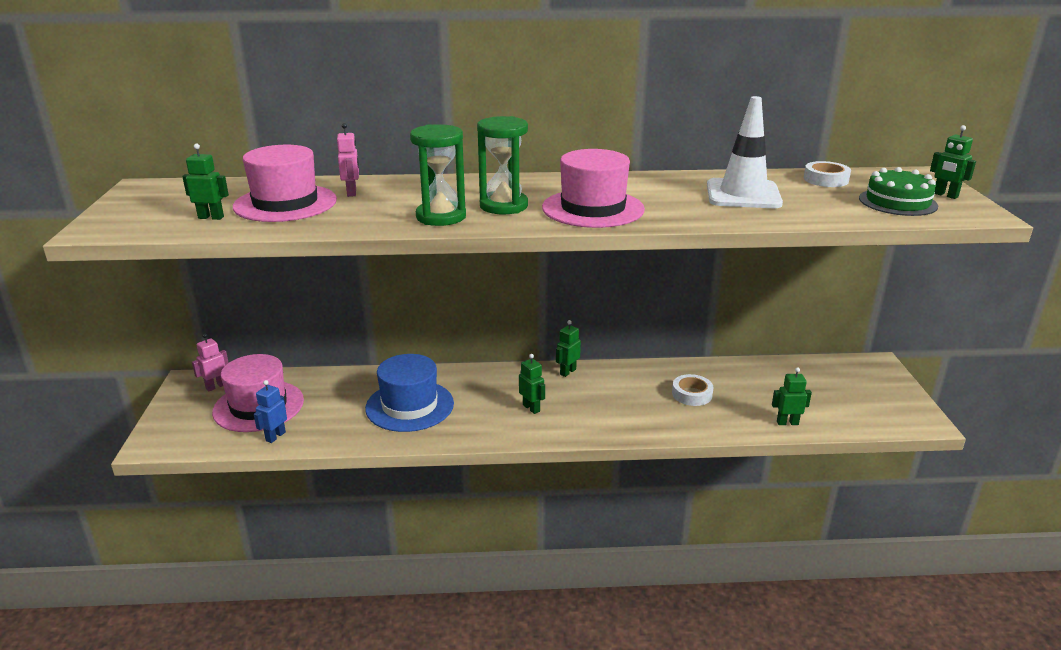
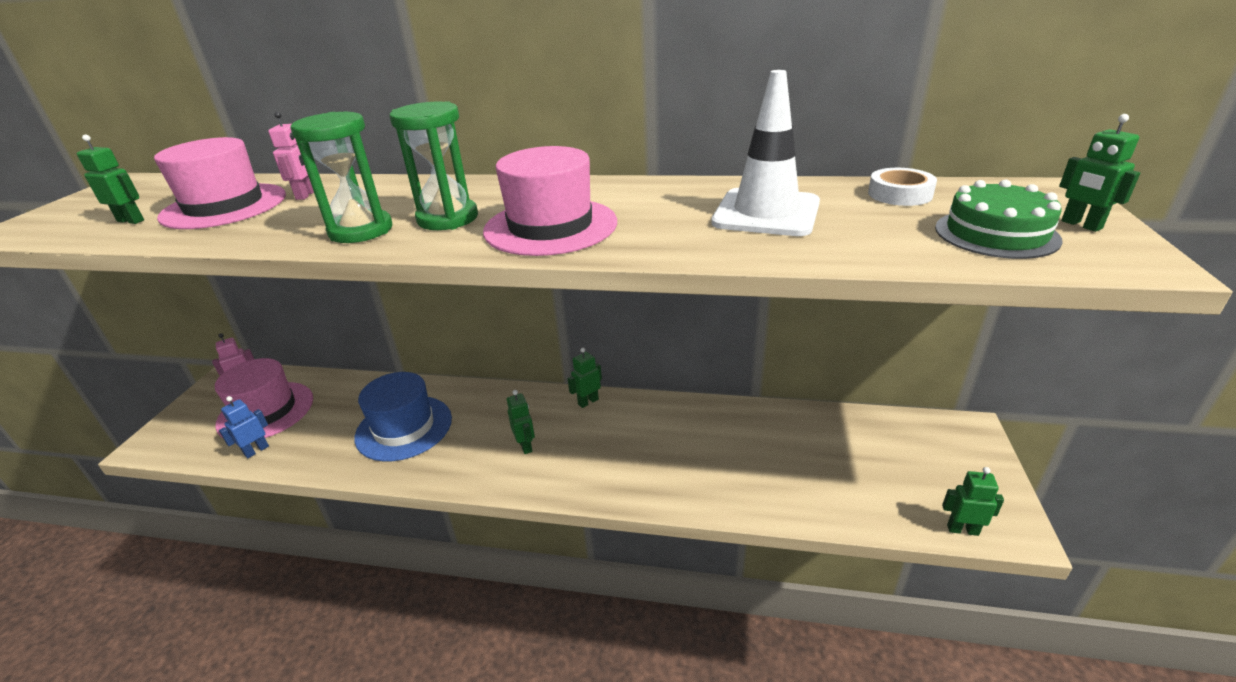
camera: 15 degrees right, 5 degrees up
white tape [672,374,713,406] -> none
green robot [772,367,812,425] -> green robot moved to [942,467,1004,536]

